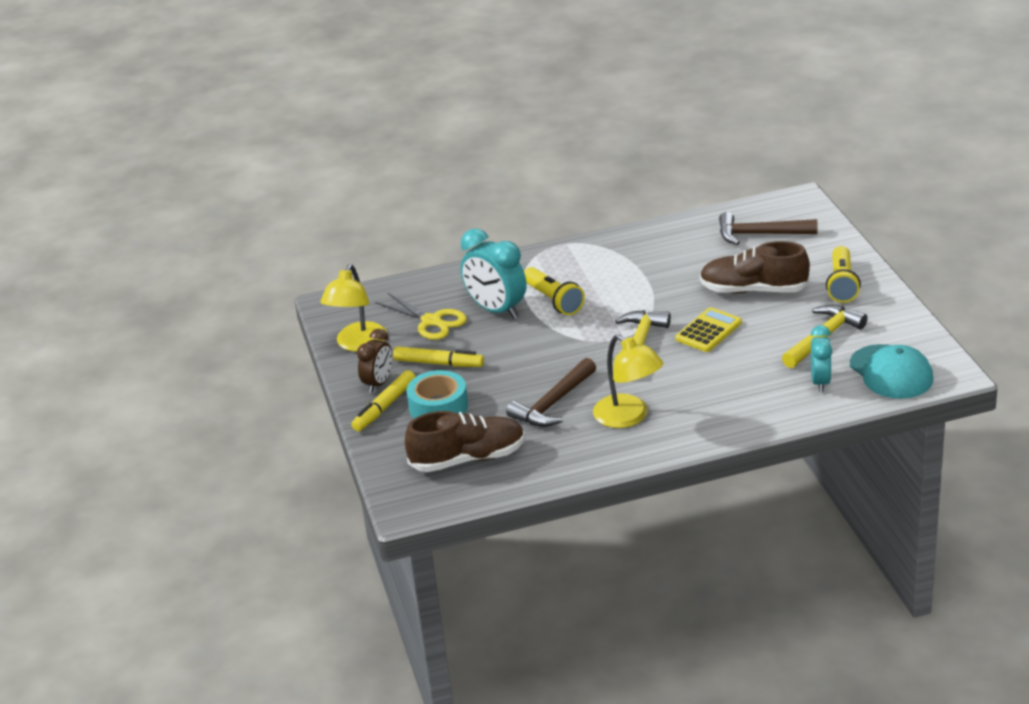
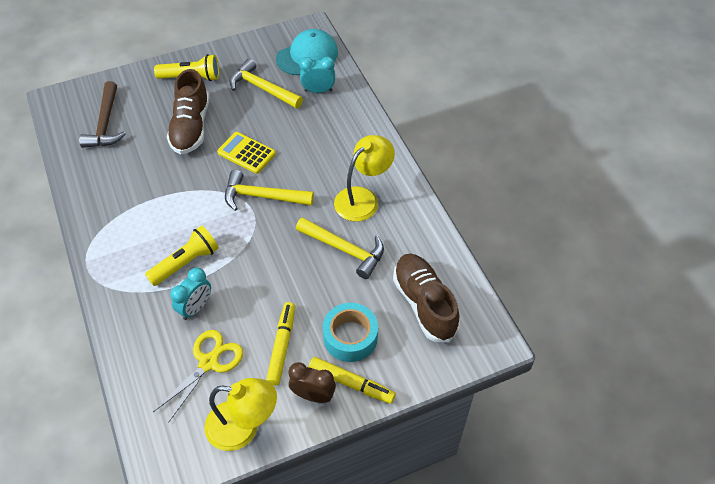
camera: 100 degrees left, 20 degrees up
turquoise clock [460,228,526,319] -> turquoise clock [170,268,211,320], size x0.62
brown hammer [506,358,596,427] -> yellow hammer [296,217,384,279]

